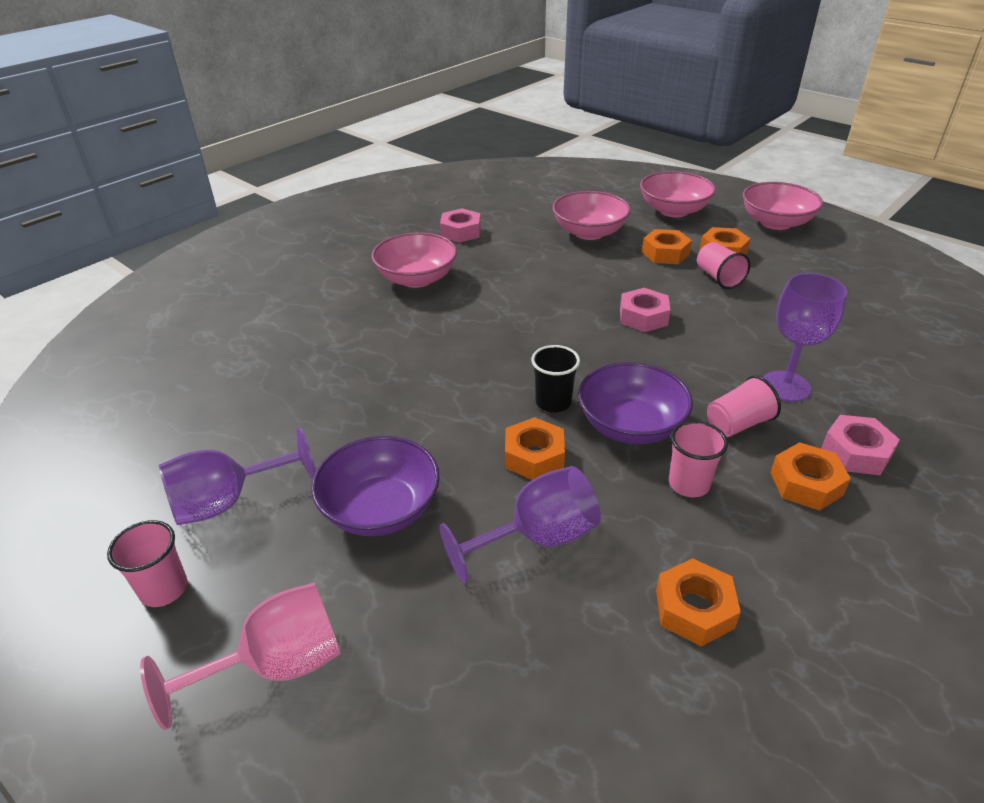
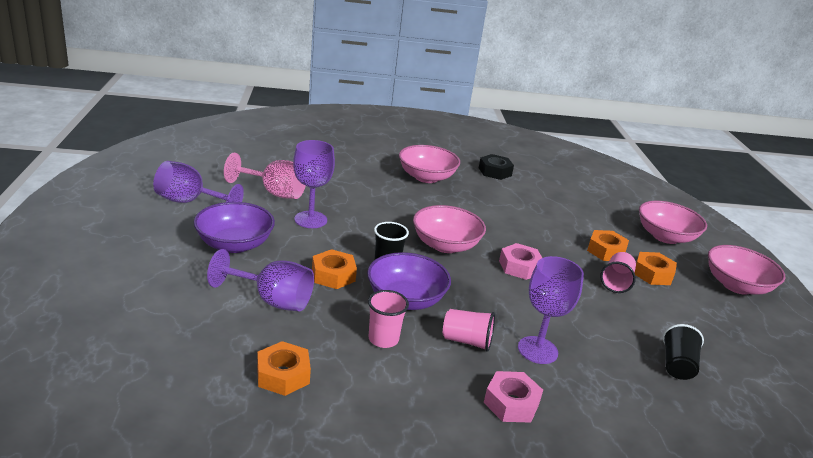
camera: 40 degrees right, 10 degrees down
pink cup [107,520,187,607] -> none
pink goblet [140,583,341,730] -> pink goblet moved to [224,153,306,199]
pink nut [440,208,481,243] -> black nut [479,154,514,180]
pink bowl [552,191,631,240] -> pink bowl moved to [413,205,486,253]
orange nut [770,442,851,510] -> none
none -> purple goblet [293,140,335,228]
none -> black cup [663,324,704,380]

